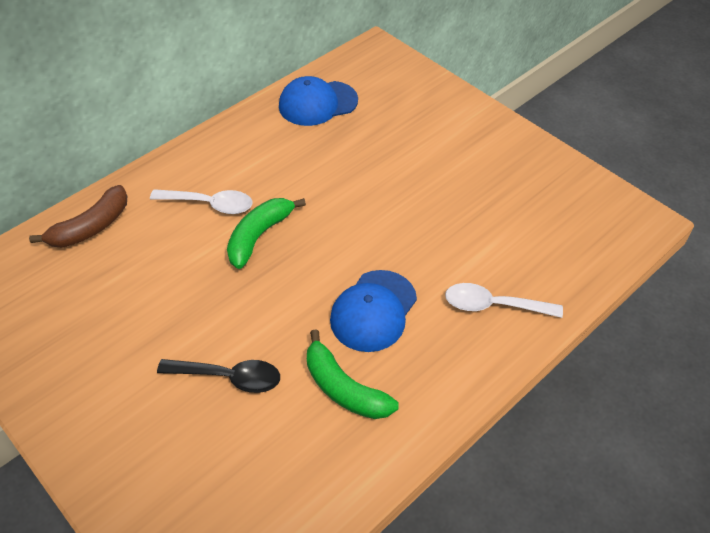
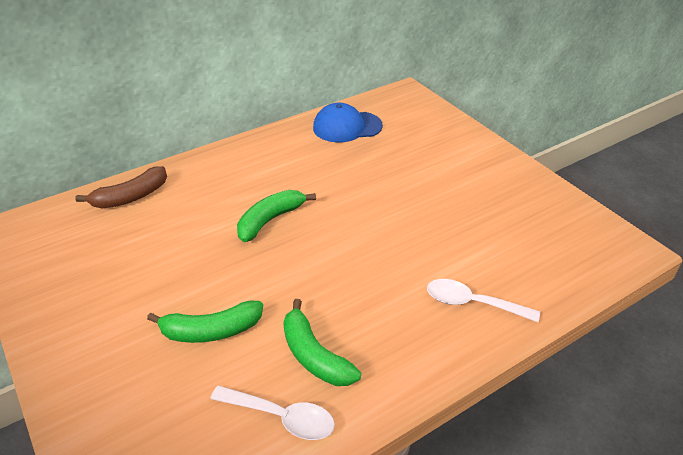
camera: 10 degrees right, 10 degrees down
white spoon [150,189,253,214] -> white spoon moved to [210,385,335,440]
black spoon [157,359,280,393] -> green banana [147,301,263,343]
blue cap [330,270,417,352] -> none

